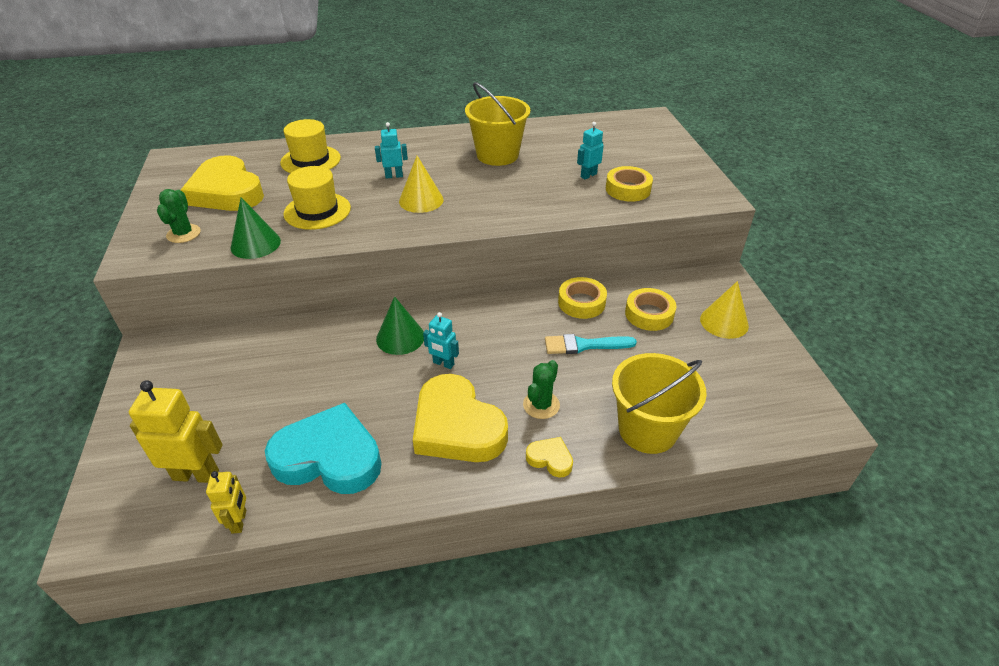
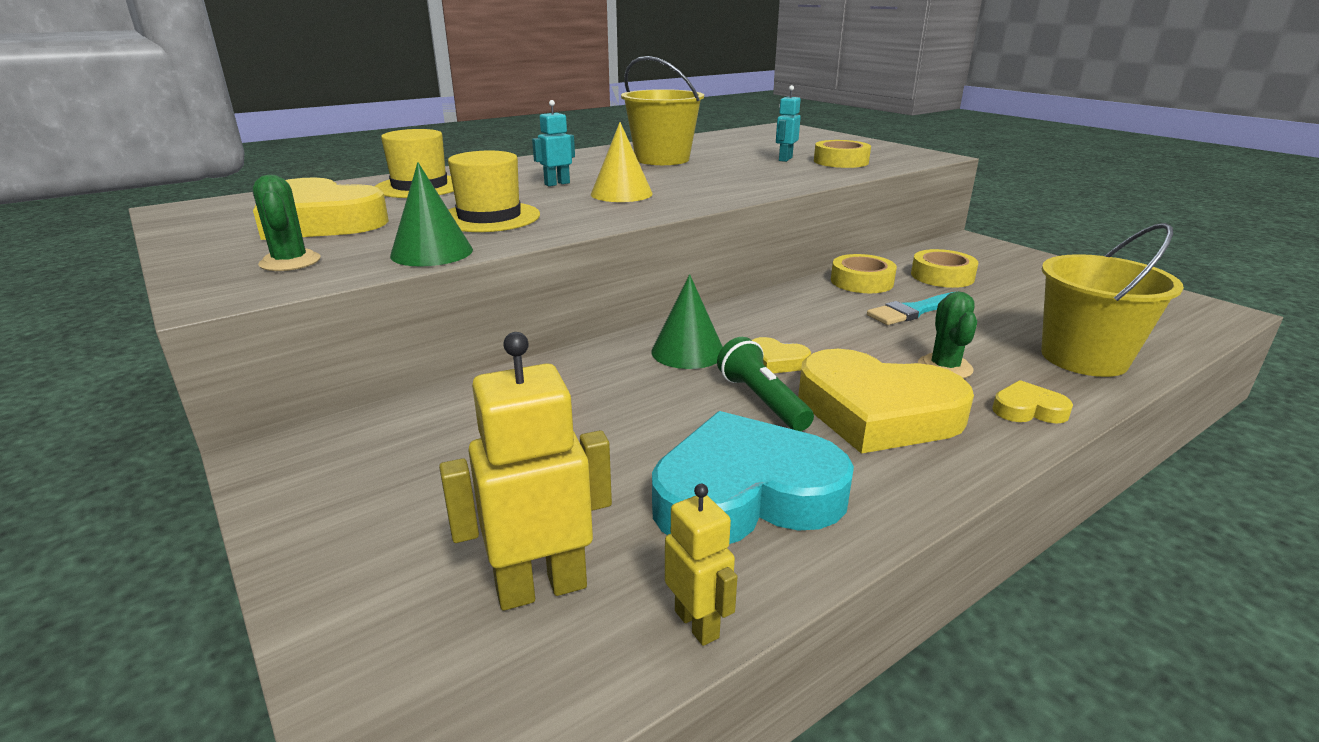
camera: 25 degrees left, 15 degrees down
turquoise robot [423,312,459,369] -> yellow heart [752,337,811,373]
yellow cone [700,281,749,339] -> none
none -> green flashlight [717,337,814,431]

